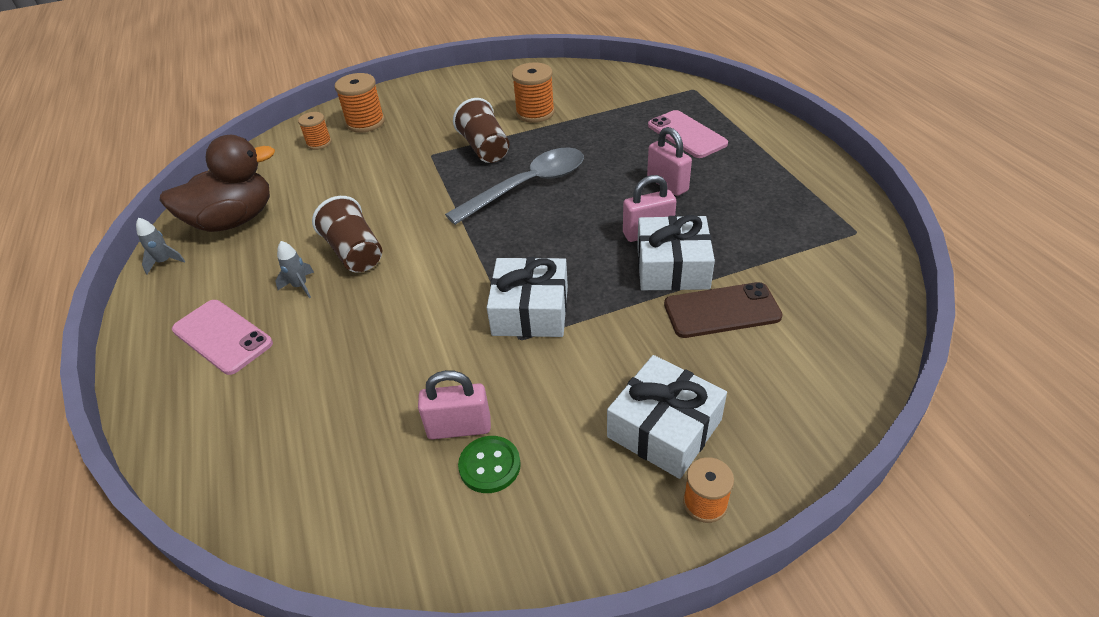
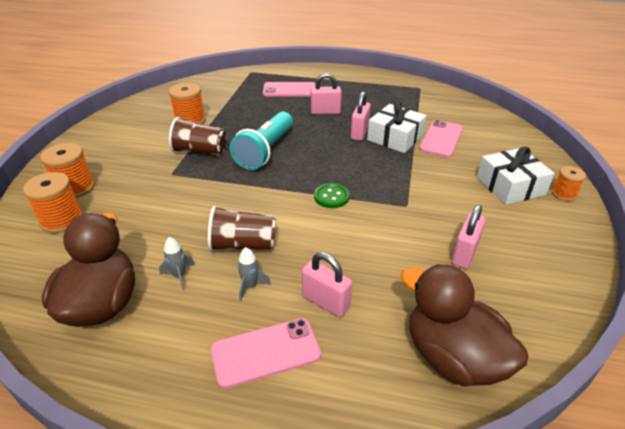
camera: 60 degrees left, 5 degrees down
grey rocket [136,218,185,275] -> grey rocket moved to [159,237,195,290]
orange spool [298,112,332,150] -> orange spool [23,172,83,233], size x1.60
grey spoon [445,147,584,225] -> turquoise flashlight [230,111,293,170]
green button [458,436,521,493] -> green button moved to [314,183,350,208]
white gift [487,257,568,337] -> none
brown phone [664,282,783,338] -> pink phone [419,120,463,157]
none -> pink padlock [302,252,352,317]
none -> brown duck [401,264,528,386]

